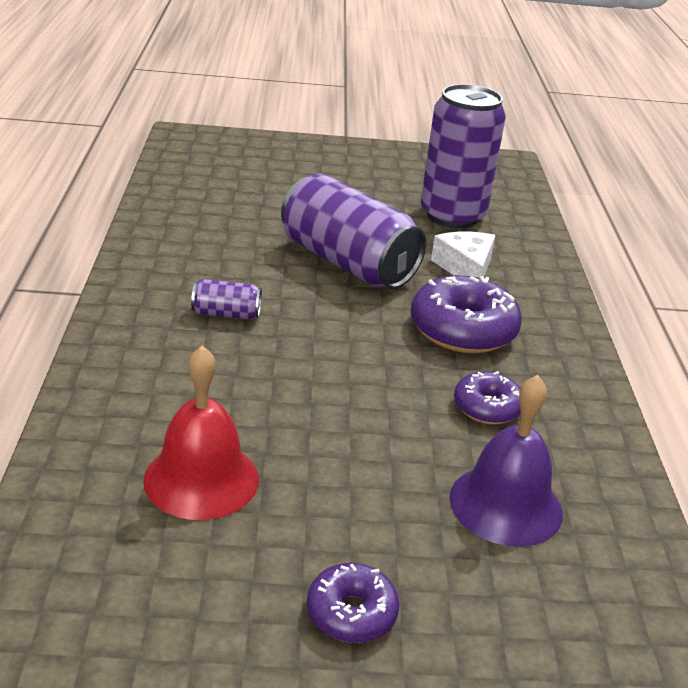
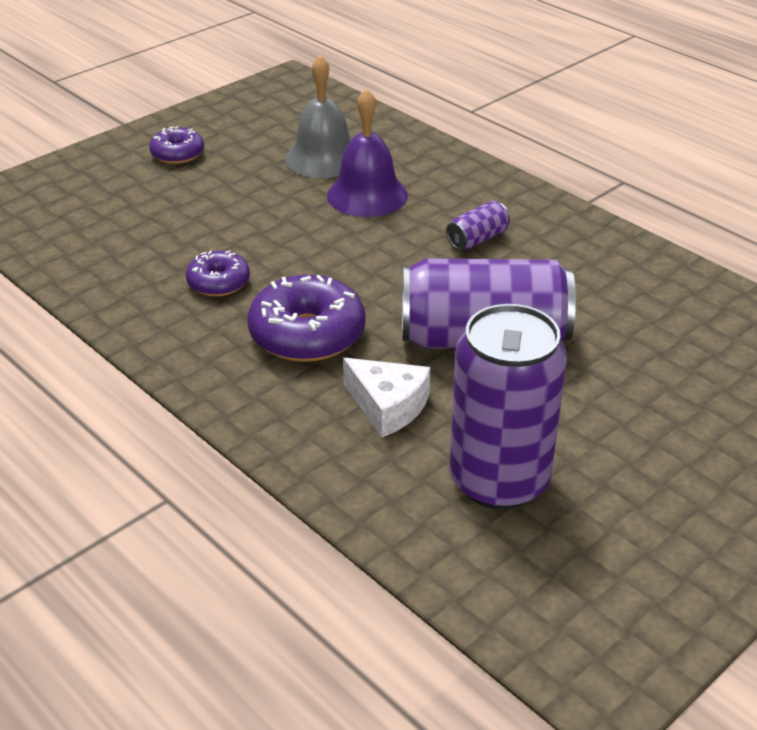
camera: 140 degrees right, 5 degrees up
red bell [143,346,259,520] -> grey bell [285,55,351,178]
purple bell [449,375,563,547] -> purple bell moved to [327,89,408,217]

